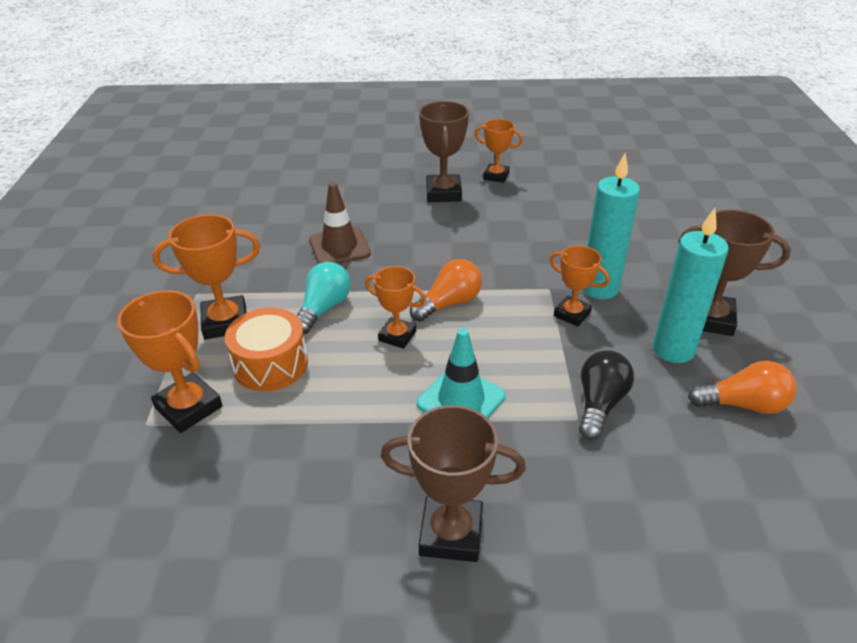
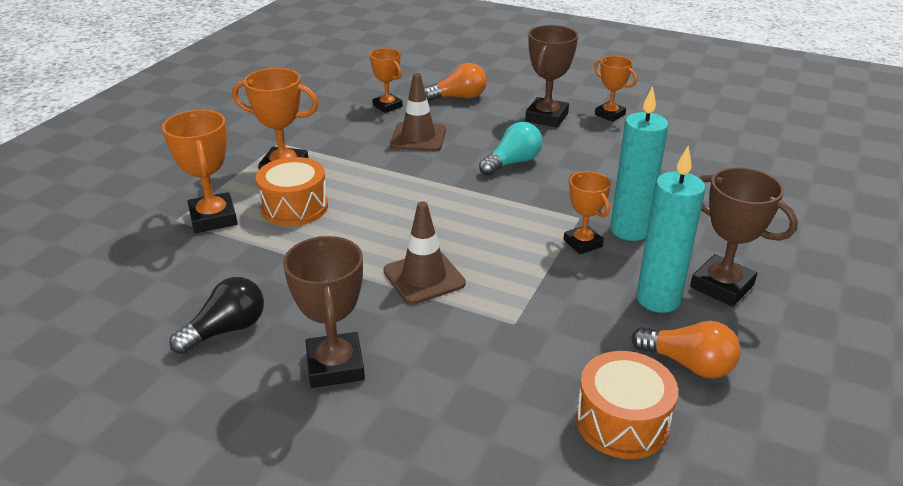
camera: 25 degrees right, 5 degrees down
turquoise light bulb [297,262,351,334] -> turquoise light bulb moved to [479,122,543,176]
orange trophy [365,266,426,349] -> orange trophy moved to [370,48,403,113]
brown trophy [381,405,526,562] -> brown trophy turned 45 degrees clockwise [283,236,365,388]
orange light bulb [410,259,482,322] -> orange light bulb moved to [424,63,487,101]
turquoise traffic cone [417,328,505,418] -> brown traffic cone [384,201,466,304]
black light bulb [579,350,634,440] -> black light bulb moved to [169,277,264,354]
none -> orange drum [576,351,678,459]

